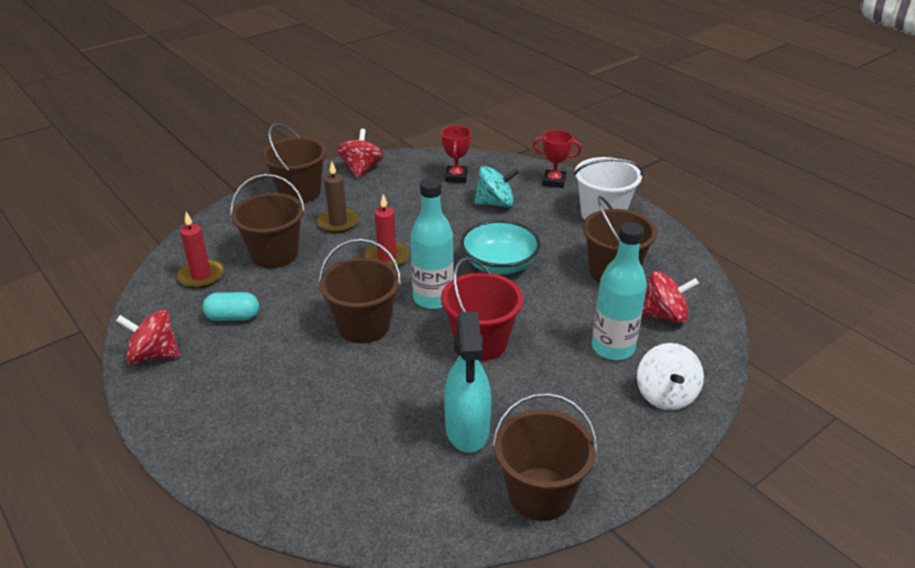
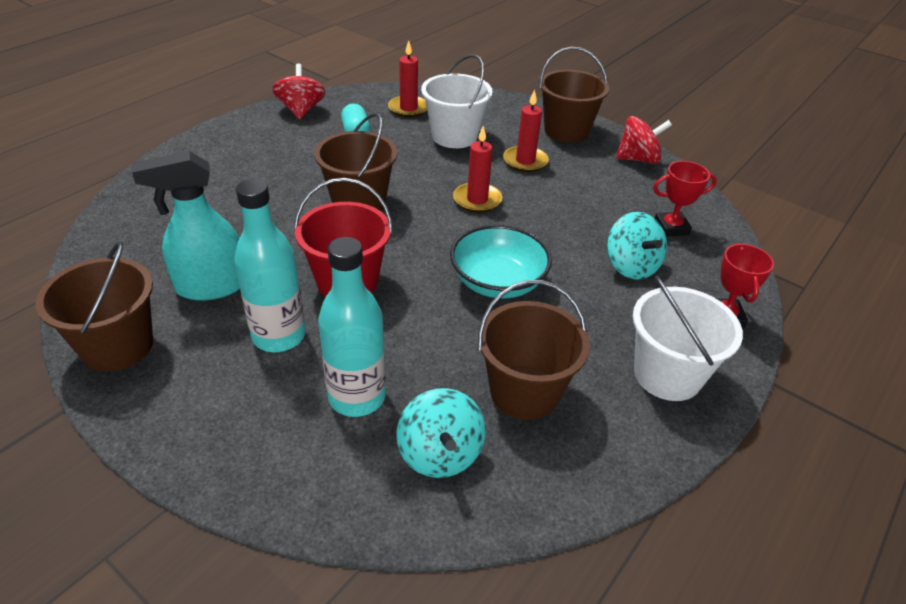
camera: 75 degrees right, 5 degrees up
brown bucket [230,174,305,268] -> white bucket [421,54,493,148]
brown candle [317,162,359,233] -> red candle [503,90,549,172]
turquoise bottle [411,178,454,309] -> turquoise bottle moved to [234,179,306,352]
white spinning top [637,343,704,410] -> none
red spinning top [642,271,699,324] -> turquoise spinning top [397,388,486,478]

